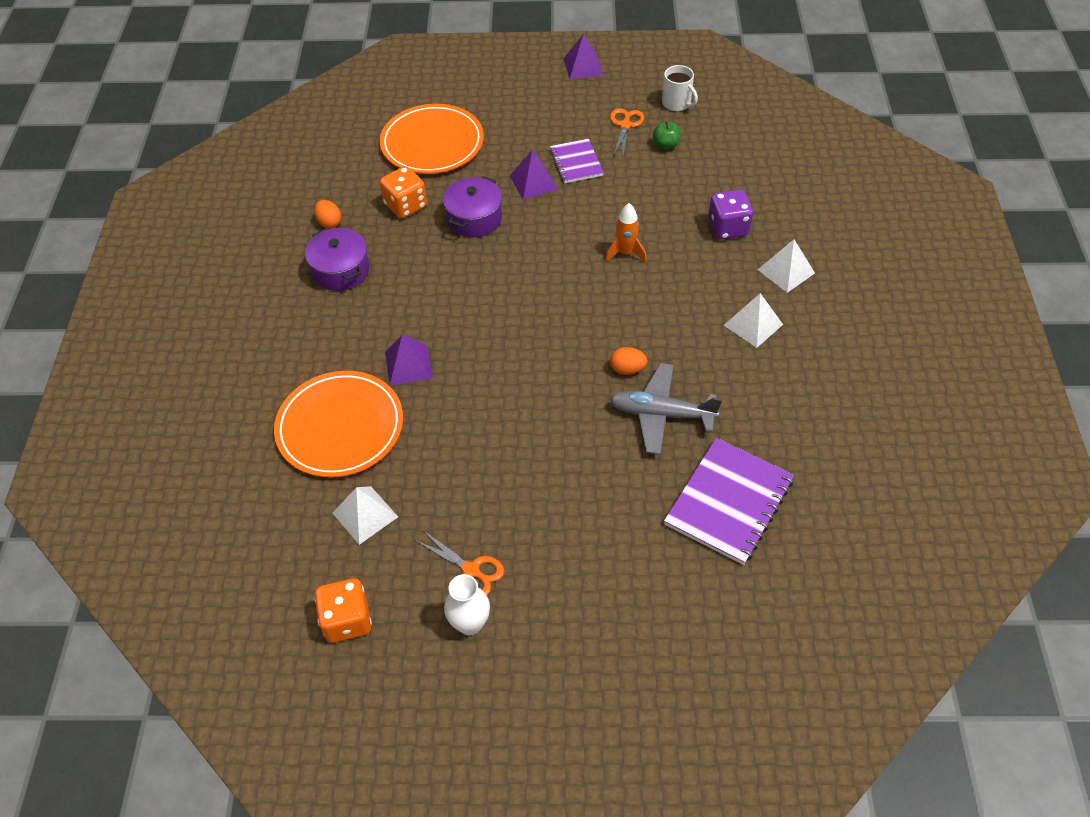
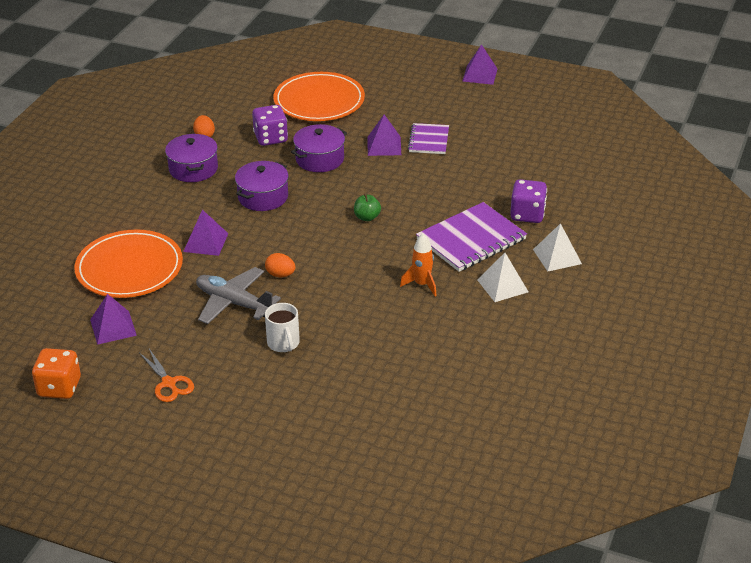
camera: 20 degrees right, 15 degrees down
white pyramid [333,486,398,545] -> purple pyramid [90,294,137,345]
orange dice [380,166,427,219] -> purple dice [252,105,288,146]
white vase [444,574,490,635] -> none
orange rocket [605,203,647,263] -> orange rocket moved to [400,233,437,297]
grey plane [609,363,722,455] -> grey plane moved to [196,267,281,324]
orange scissors [610,108,644,156] -> none
orange egg [610,347,647,375] -> orange egg moved to [265,253,295,277]
green apple [653,121,681,149] -> green apple moved to [354,194,381,221]
white mug [662,65,698,111] -> white mug moved to [265,303,300,352]
purple notebook [664,438,794,565] -> purple notebook moved to [416,202,527,272]
none -> purple pot [235,161,289,211]

